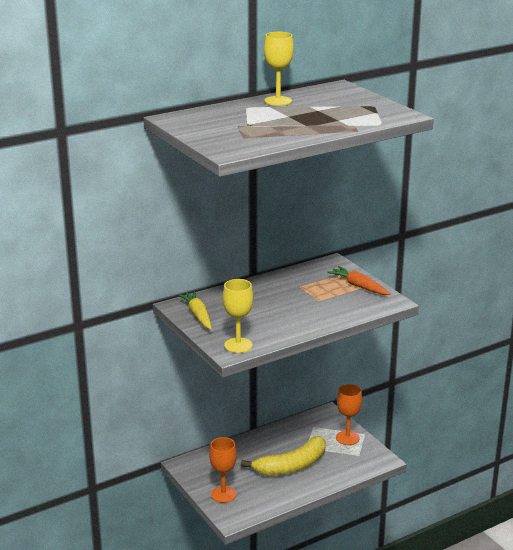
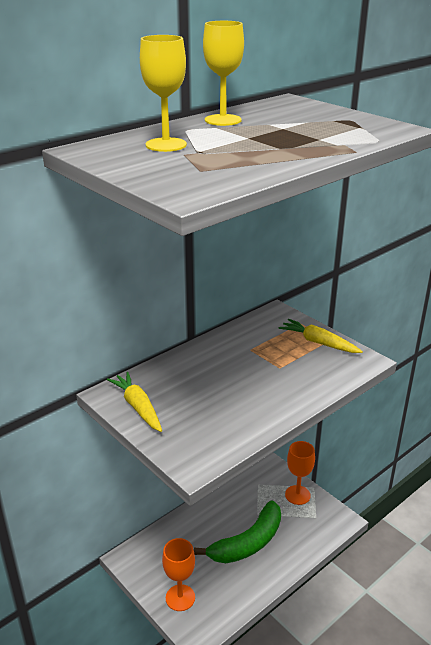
camera: 10 degrees left, 5 degrees up
yellow goblet [223,279,253,353] -> yellow goblet moved to [140,35,187,152]
yellow banana [241,436,326,476] -> green banana [194,500,281,563]
orange carrot [327,266,390,295] -> yellow carrot [278,319,363,353]

